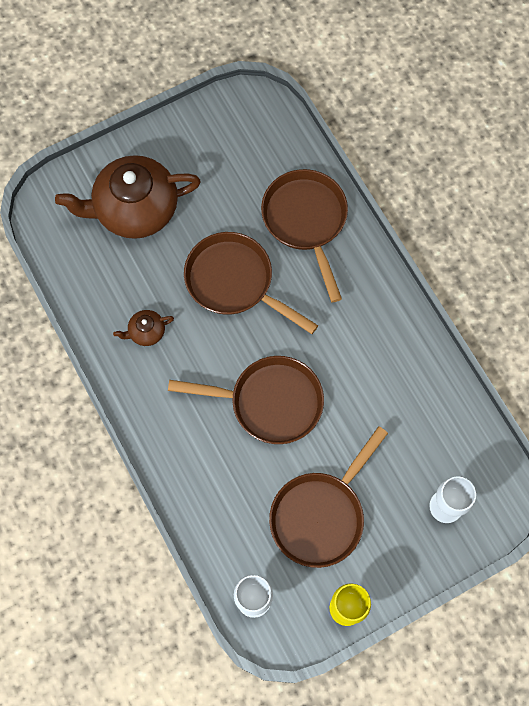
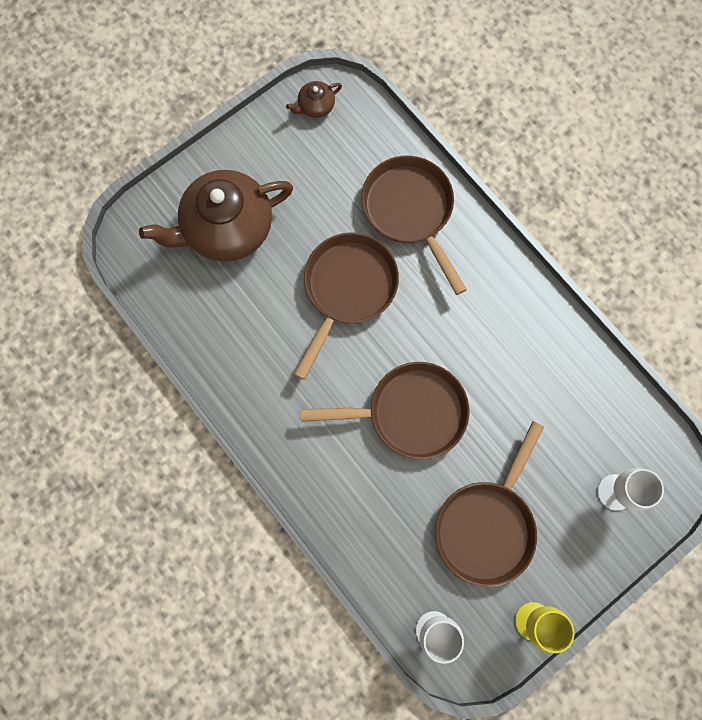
camera: 10 degrees left, 5 degrees up
brown teapot [113,310,174,346] -> brown teapot moved to [286,81,342,118]
brown pan [184,232,318,334] -> brown pan turned 90 degrees clockwise [294,233,399,380]

